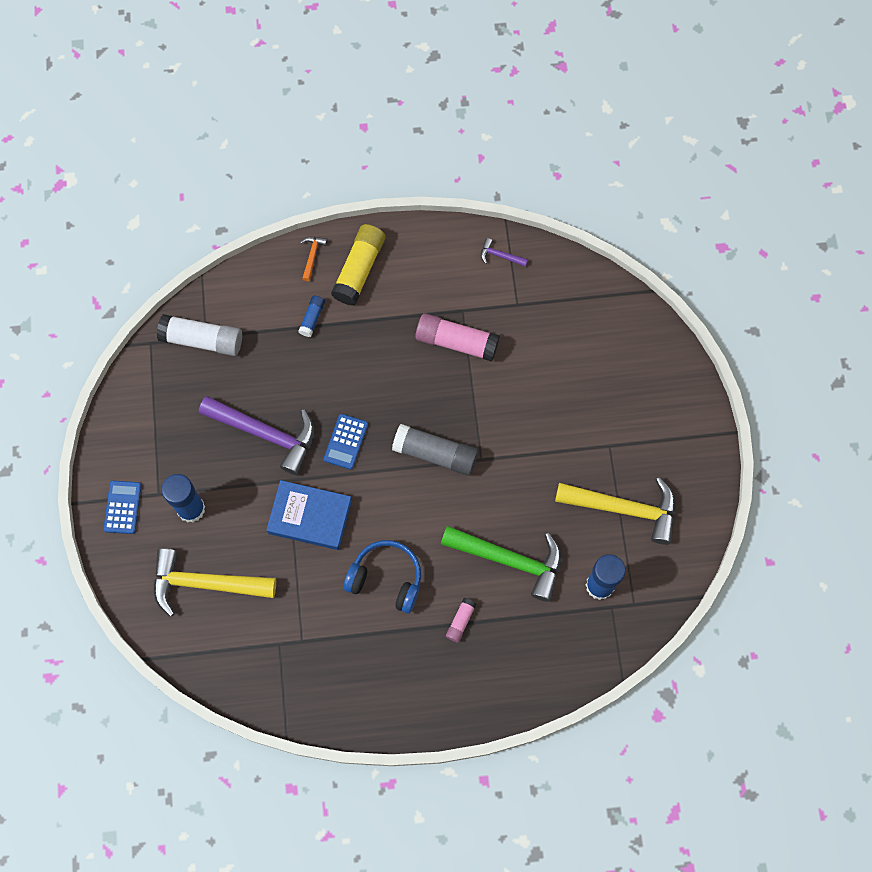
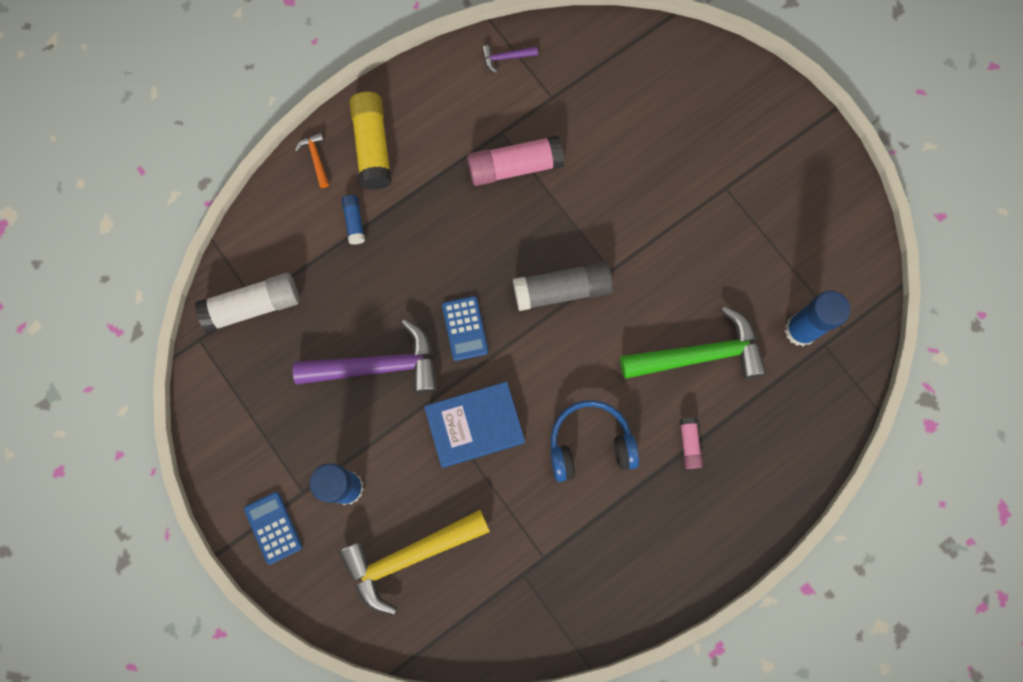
camera: 30 degrees left, 5 degrees up
yellow hammer [555,477,676,545] -> none

